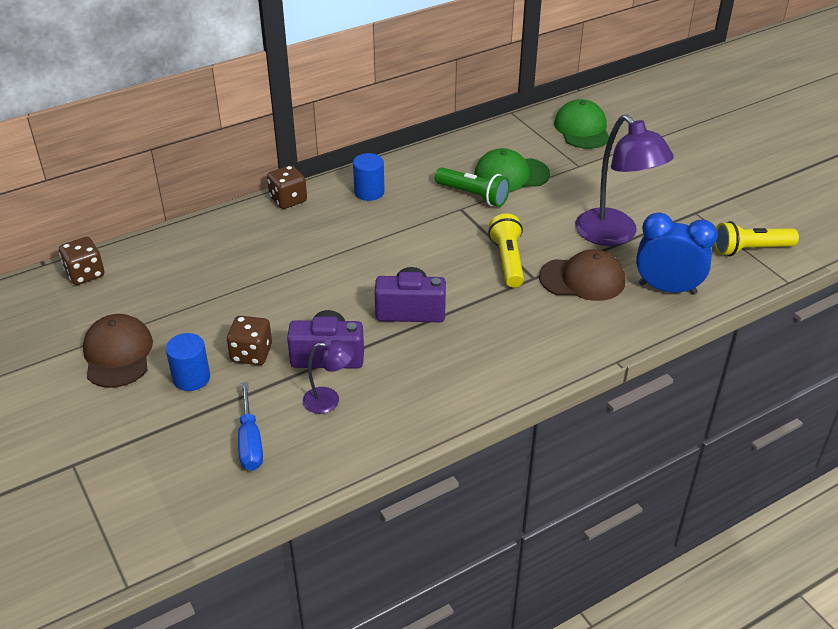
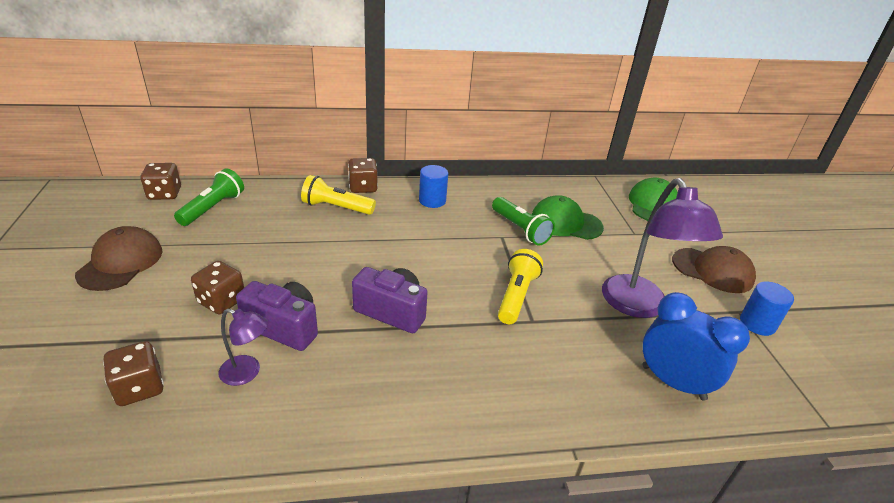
camera: 20 degrees right, 5 degrees down
blue cylinder [166,333,210,391] -> blue cylinder moved to [740,281,794,336]
blue screwdriver [238,382,263,471] -> brown dice [103,341,164,406]
brown cap [539,249,625,301] -> brown cap moved to [672,246,756,293]
yellow flashlight [714,221,799,256] -> yellow flashlight moved to [301,175,376,215]
none -> green flashlight [174,169,244,226]

